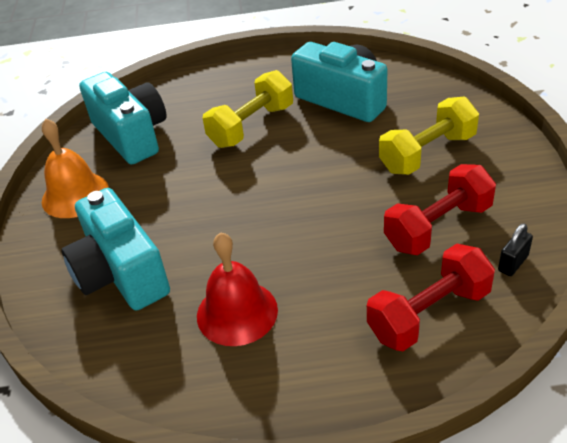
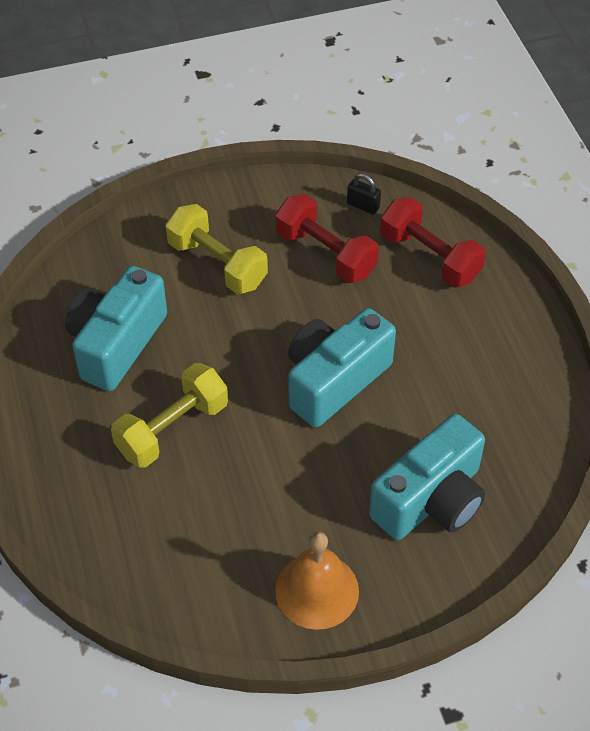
camera: 105 degrees left, 10 degrees up
turquoise camera [79,72,166,165] -> turquoise camera moved to [288,308,396,427]
red bell [197,232,278,346] -> none
yellow dumbbell [203,70,293,148] -> yellow dumbbell turned 75 degrees counterclockwise [111,363,228,468]

